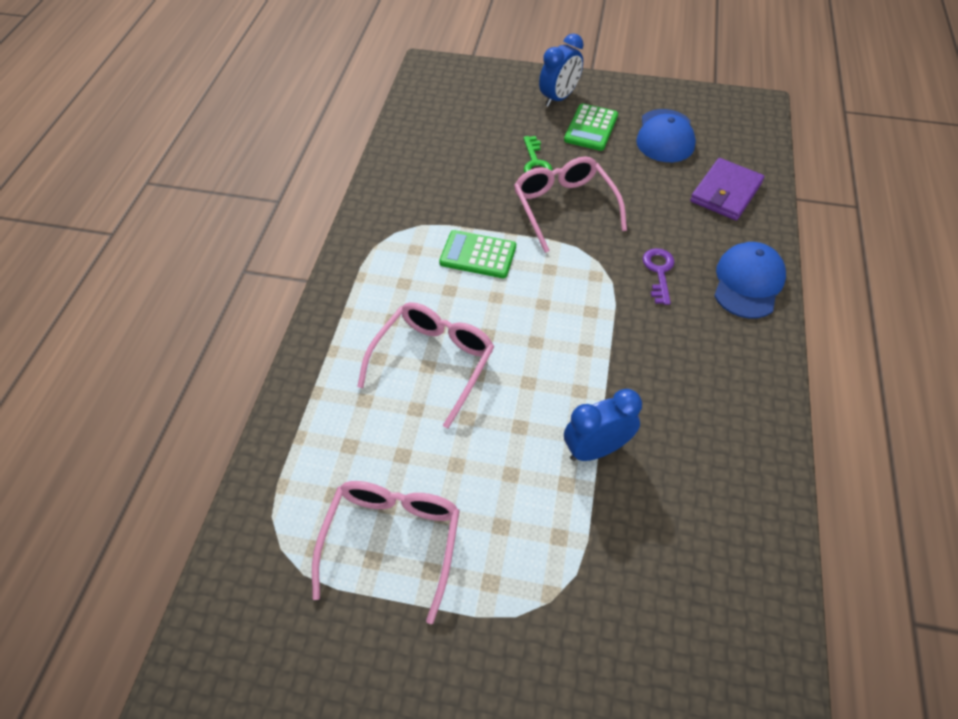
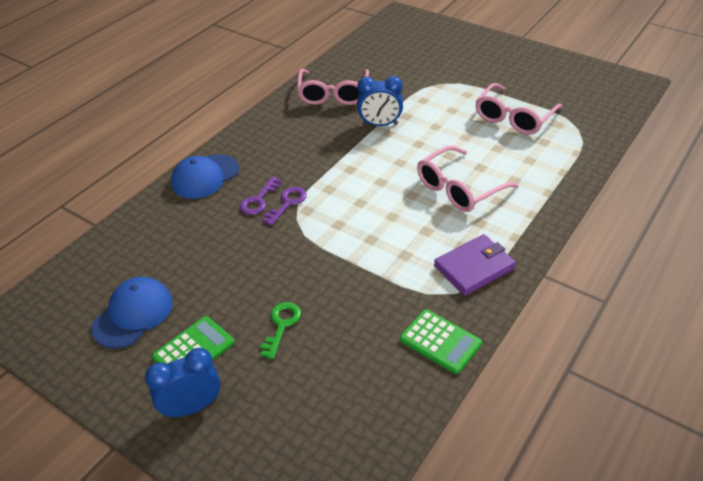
camera: 155 degrees left, 10 degrees down
green calculator [439,230,516,278] -> green calculator moved to [400,309,482,374]
pink glasses [514,157,627,253] -> pink glasses moved to [297,69,369,105]
purple wallet [690,158,764,220] -> purple wallet moved to [434,234,516,296]
none -> purple key [262,187,307,226]

